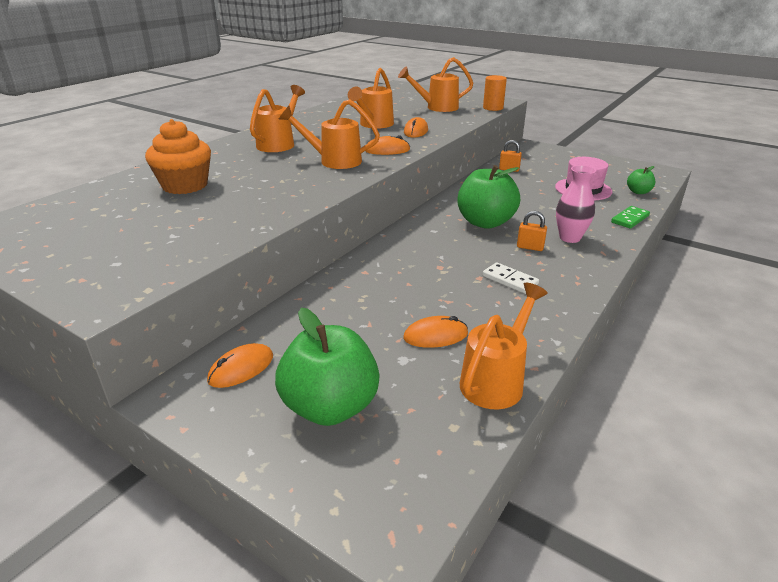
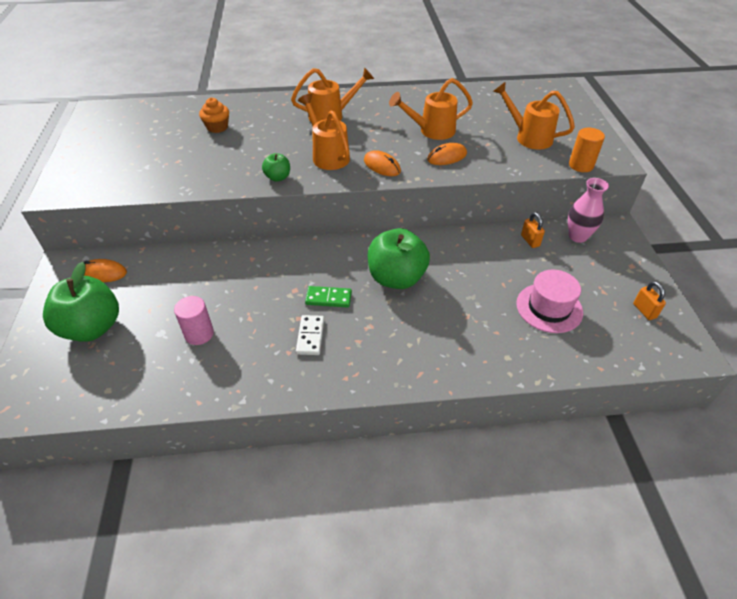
camera: 50 degrees right, 15 degrees up
orange cupcake [145,119,211,194] -> orange cupcake [199,98,229,133], size x0.62
orange mouse [403,316,468,348] -> pink cylinder [174,296,214,345]
orange watering can [460,283,548,410] -> none
orange padlock [517,211,547,251] -> orange padlock moved to [633,281,666,320]
pink vase [556,165,596,243] -> pink vase moved to [568,178,609,243]
green domino [611,206,650,229] -> green domino moved to [305,286,352,308]
green apple [627,166,655,194] -> green apple moved to [262,153,290,182]

